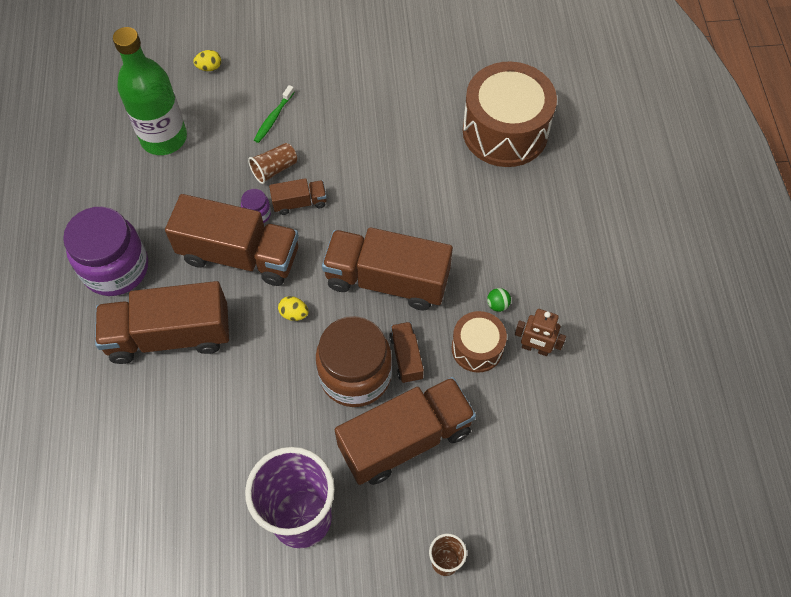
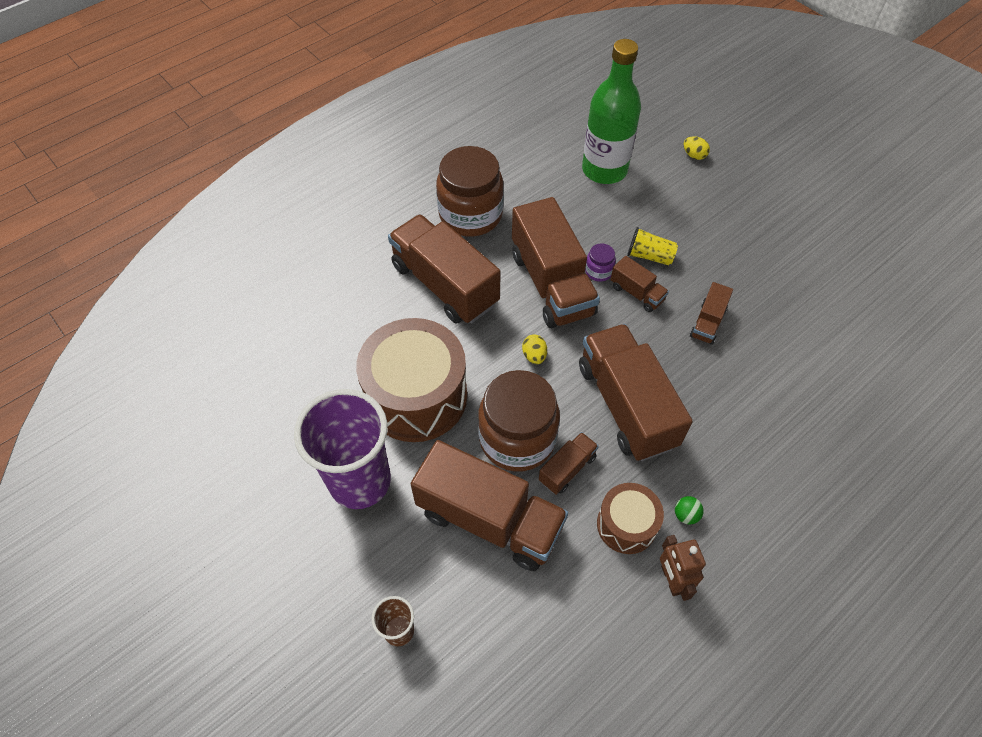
camera: 55 degrees right, 5 degrees down
purple jar [63,207,148,296] -> brown jar [436,146,504,236]
brown cup [248,143,297,184] -> yellow cup [627,227,678,265]
green toothbrush [254,85,294,143] -> none
brown drum [463,62,557,167] -> brown drum moved to [356,318,467,442]
none -> brown truck [690,282,733,345]

